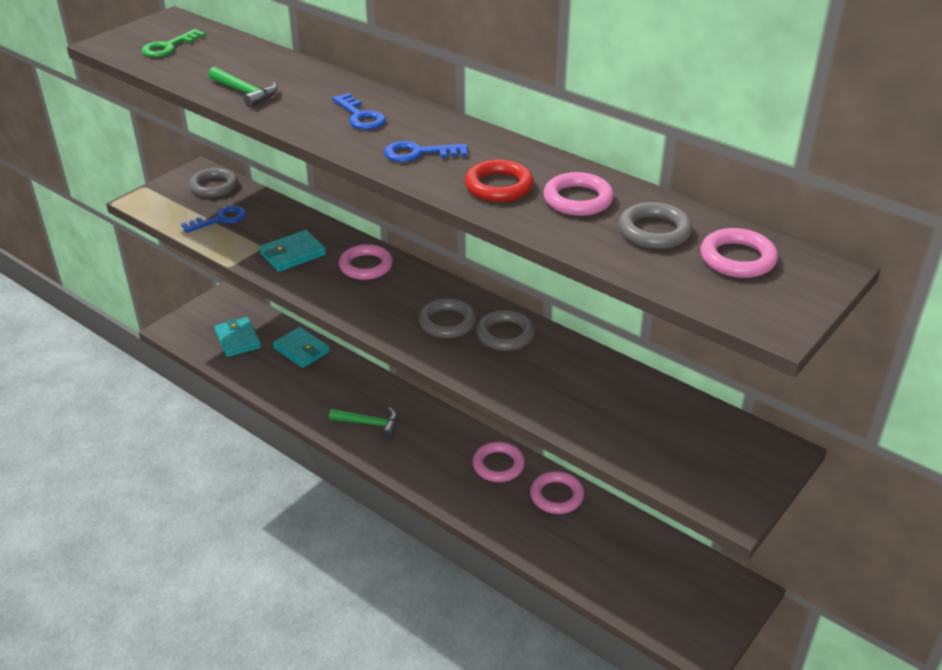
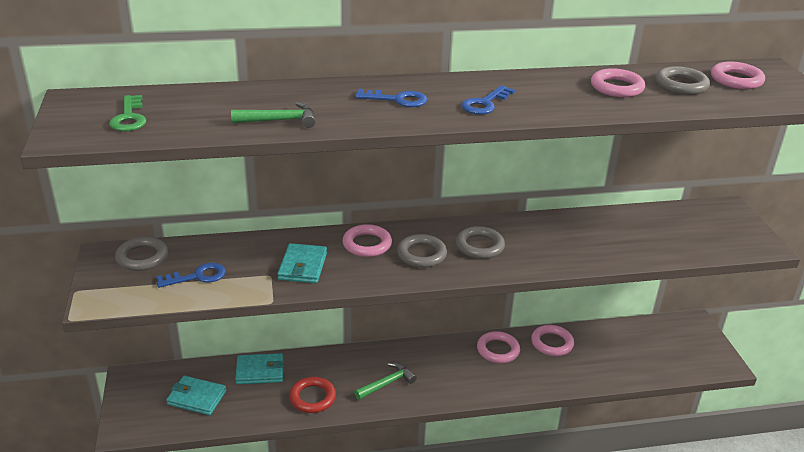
camera: 50 degrees left, 5 degrees down
blue key [181,206,246,233] -> blue key turned 60 degrees clockwise [156,263,226,288]
red ring [465,159,534,202] -> red ring moved to [289,377,336,413]
grey ring [476,310,535,351] -> grey ring moved to [397,234,447,268]

